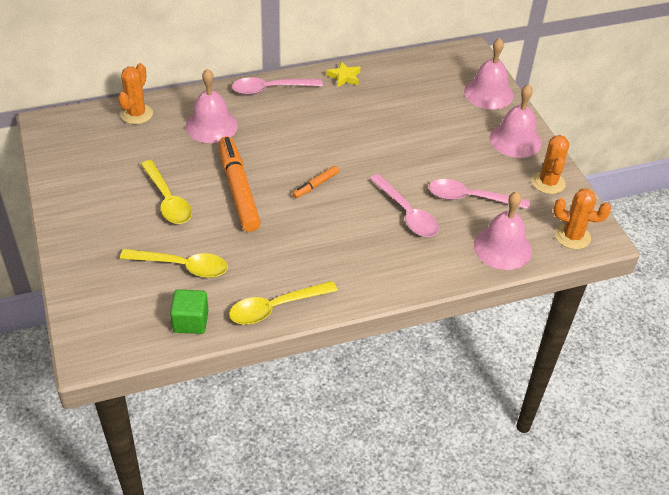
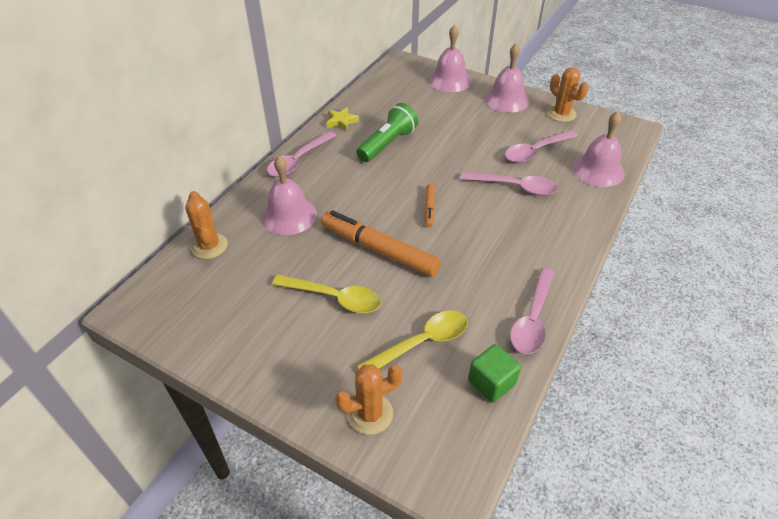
camera: 40 degrees left, 0 degrees up
yellow spoon [229,281,338,324] -> pink spoon [510,268,555,354]
orange cactus [553,189,611,249] -> orange cactus moved to [335,365,403,435]
none -> green flashlight [356,103,418,162]

